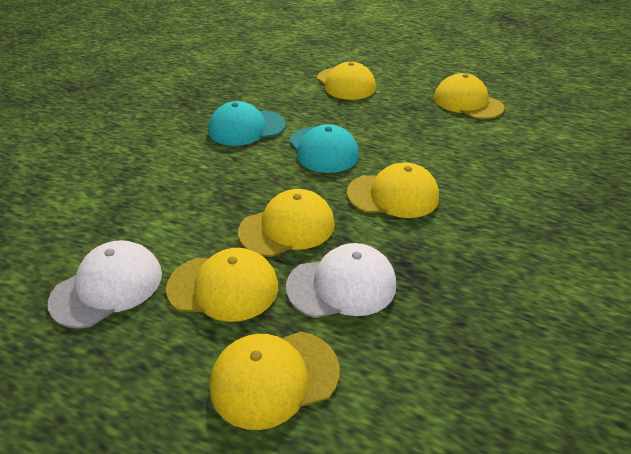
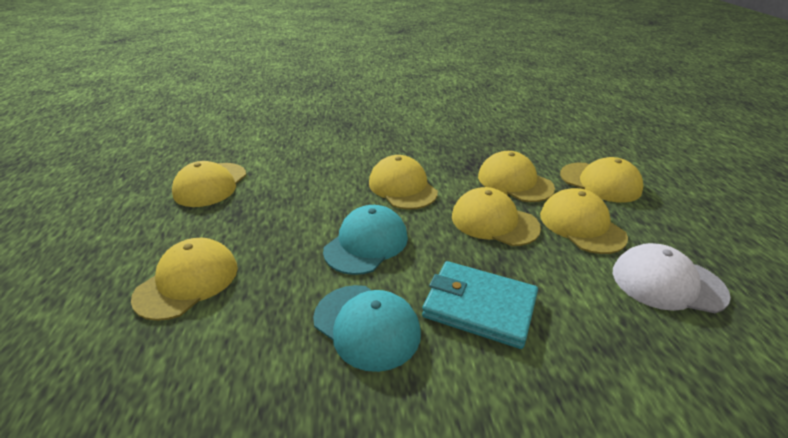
camera: 120 degrees left, 5 degrees down
white cap [286,243,396,318] -> yellow cap [478,151,555,202]
none -> turquoise wallet [422,261,538,349]

